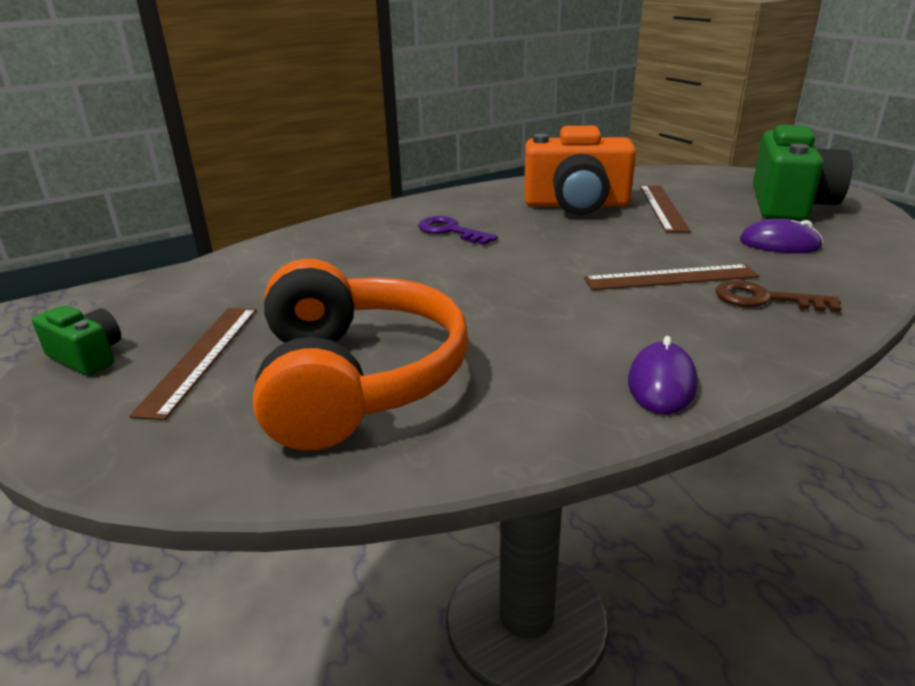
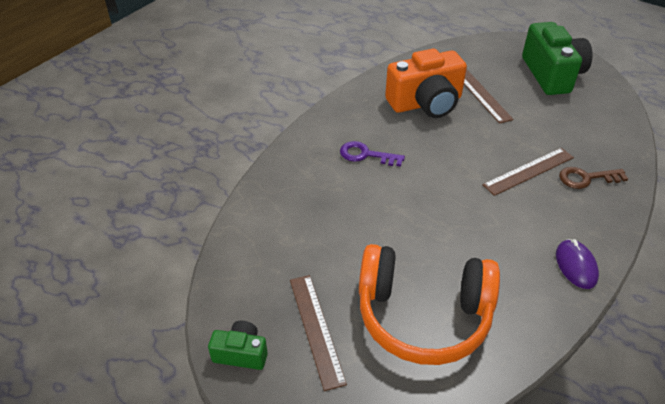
camera: 25 degrees left, 15 degrees up
orange headphones [253,259,469,450] -> orange headphones turned 135 degrees clockwise [359,244,500,365]
purple mouse [740,219,823,253] -> none

